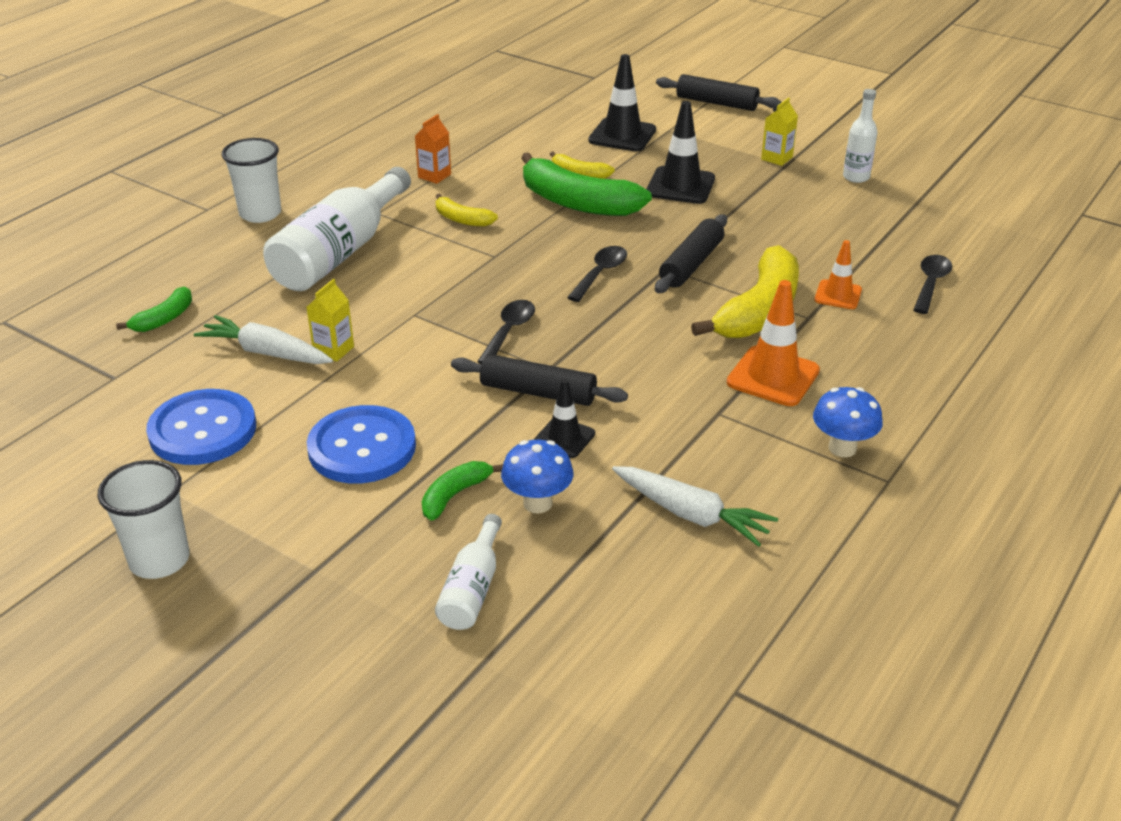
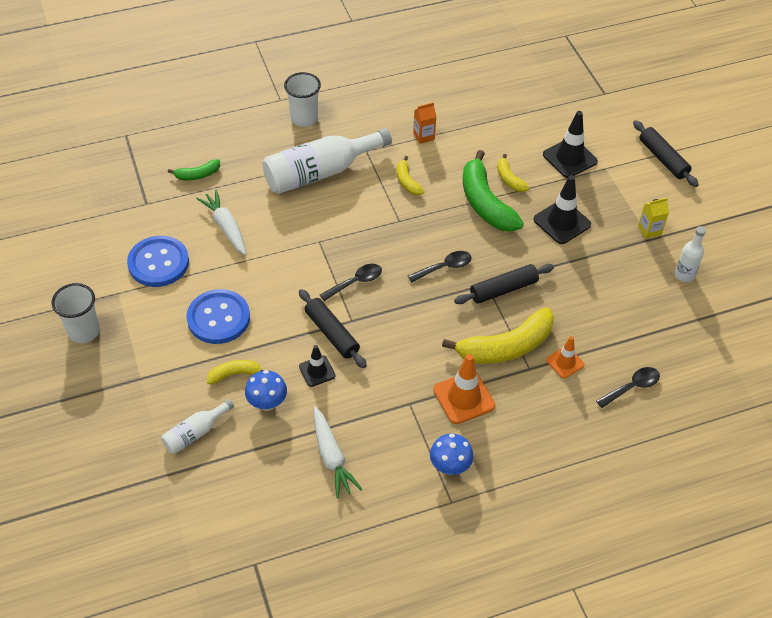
camera: 35 degrees right, 15 degrees up
yellow carton [306,279,354,362] -> none
green banana [422,461,503,521] -> yellow banana [207,360,264,384]

